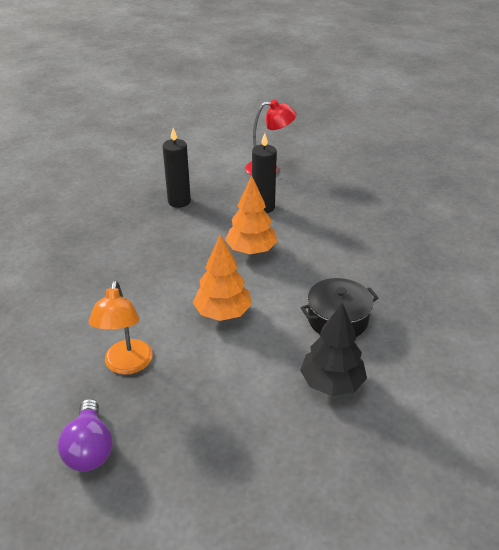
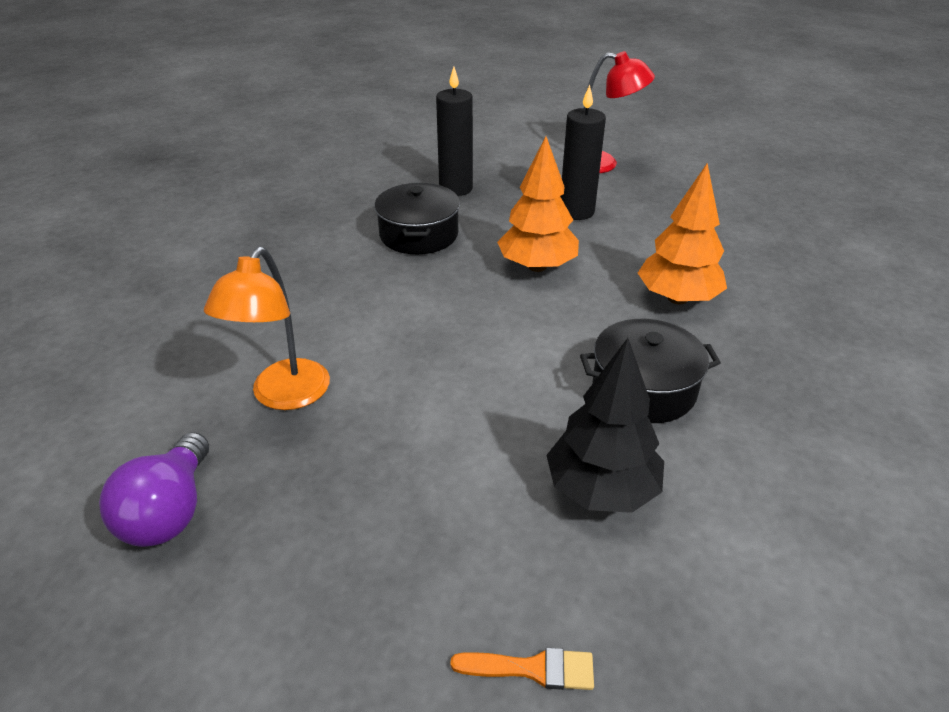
camera: 15 degrees right, 0 degrees up
orange tree [193,235,252,321] -> orange tree moved to [638,164,727,304]
none -> black pot [374,183,460,254]
none -> orange brush [450,648,594,690]

